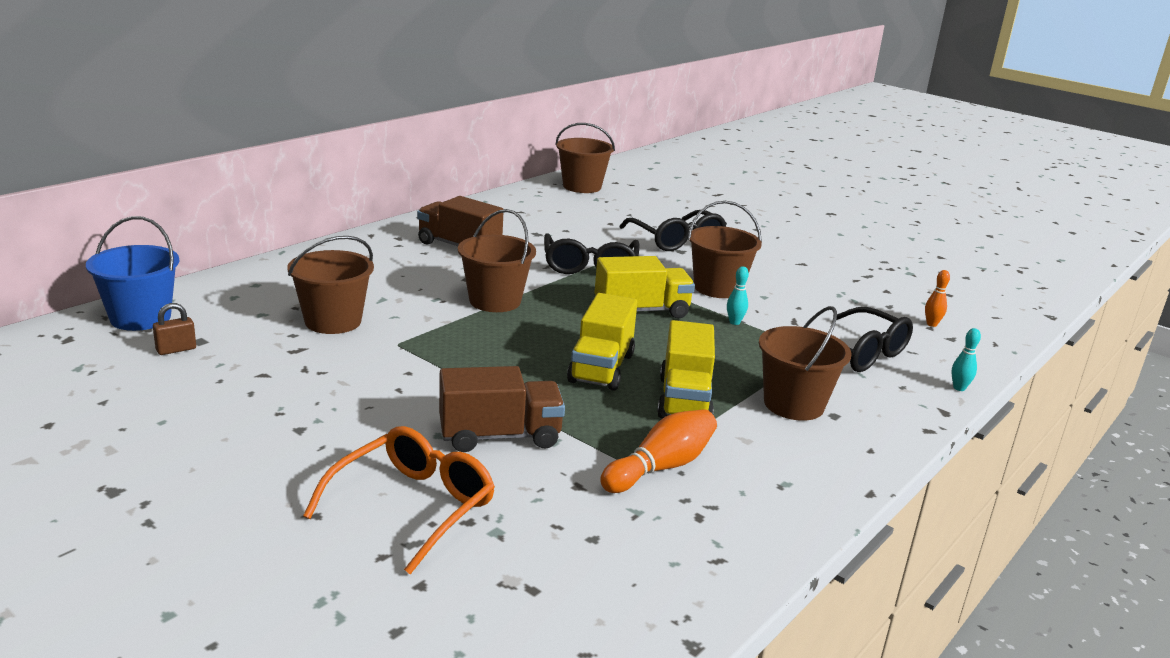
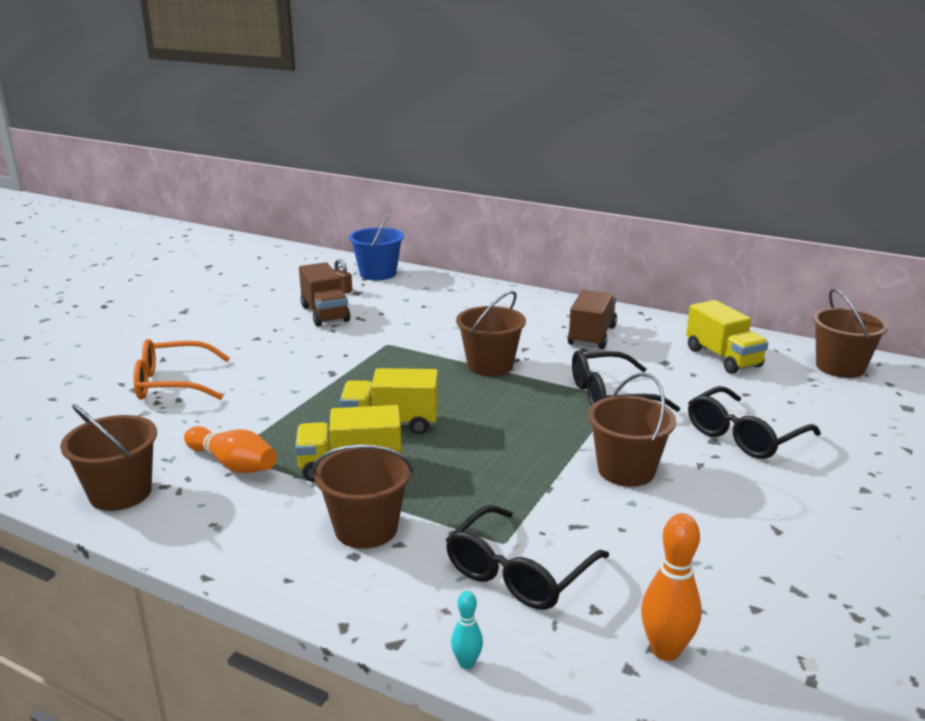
camera: 80 degrees right, 0 degrees up
brown bucket [287,236,374,334] -> brown bucket moved to [60,404,157,511]
orange glasses [303,426,495,574] -> orange glasses turned 150 degrees clockwise [133,339,230,400]
brown truck [439,366,565,452] -> brown truck moved to [299,262,350,327]
yellow truck [594,256,695,318] -> yellow truck moved to [686,300,768,374]
turquoise bowling pin [727,266,749,325] -> none
orange bowling pin [925,270,950,327] -> orange bowling pin [641,513,701,661], size x1.85

